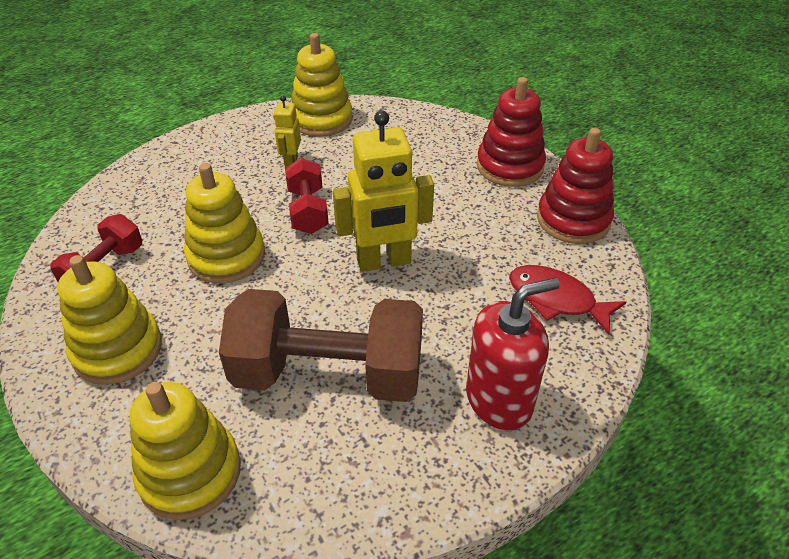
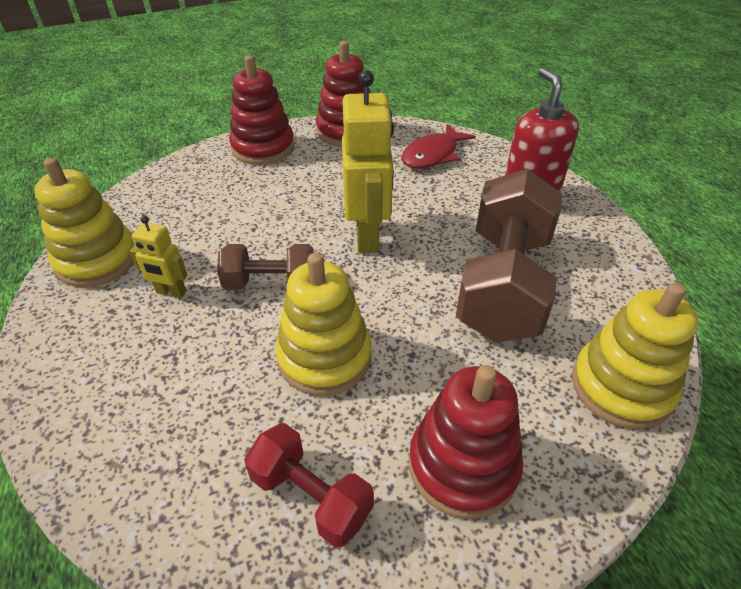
camera: 80 degrees left, 0 degrees up
yellow stacking toy [58,255,162,385] -> red stacking toy [409,365,523,519]
red dumbbell [285,158,329,234] -> brown dumbbell [217,244,313,290]

